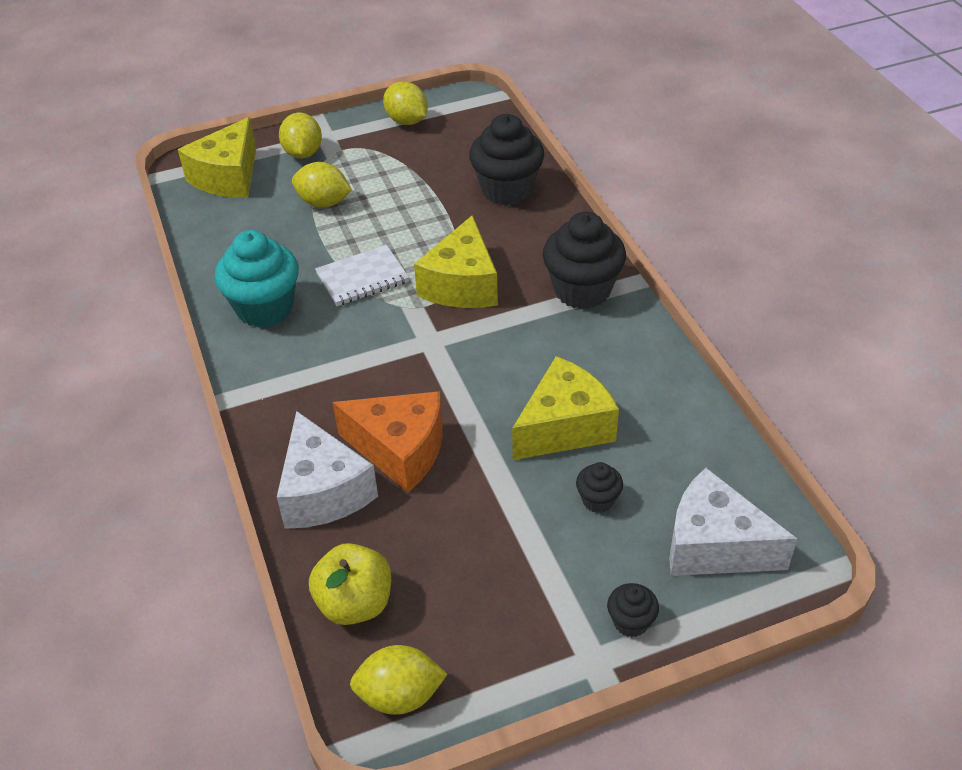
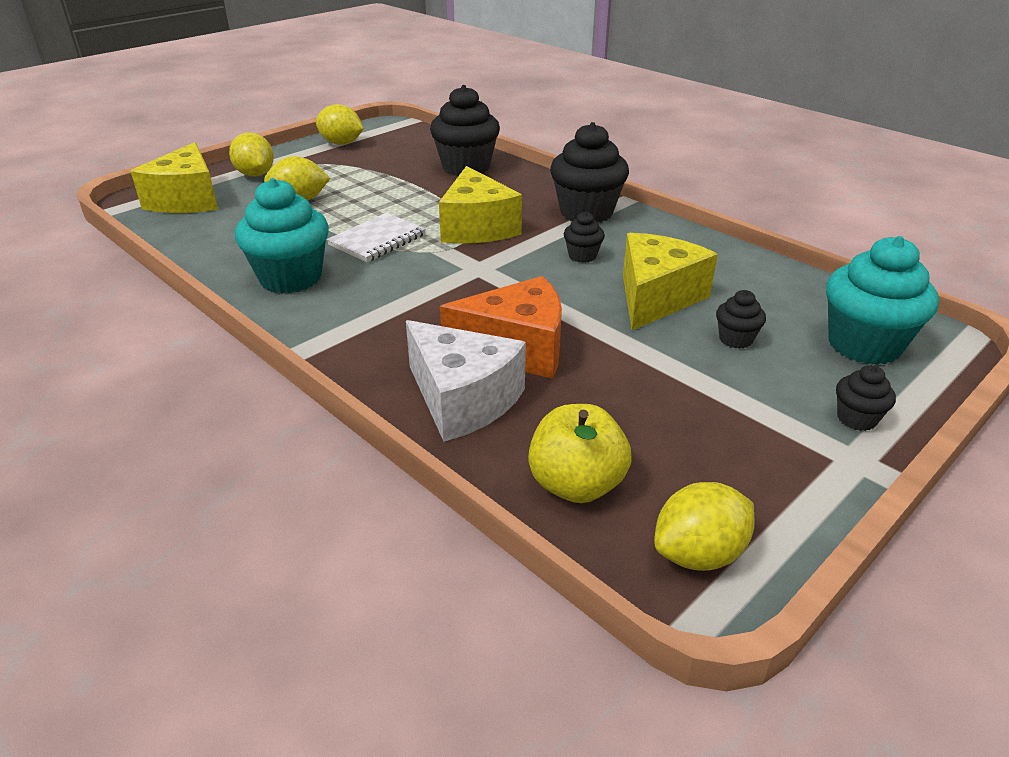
camera: 25 degrees left, 10 degrees down
white cheese [669,468,797,576] -> turquoise cupcake [826,236,939,365]
none -> black cupcake [564,212,605,263]

